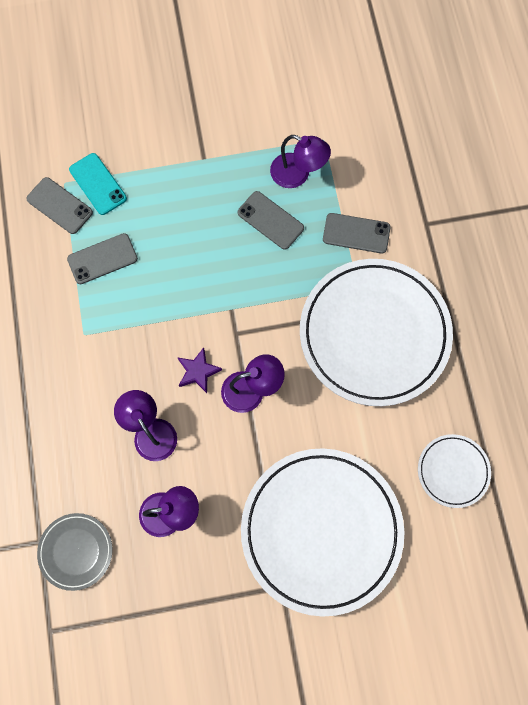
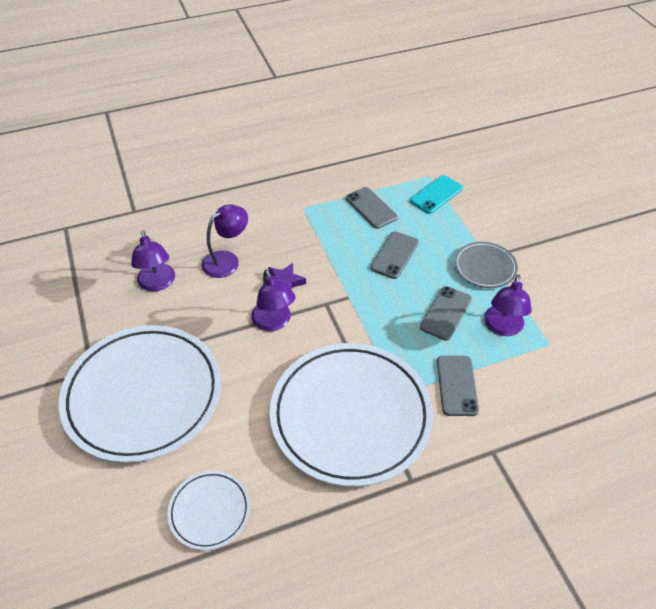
camera: 80 degrees right, 25 degrees down
grey phone [26,177,93,234] -> grey phone moved to [370,231,419,279]
grey plate [37,513,113,591] -> grey plate moved to [454,242,518,288]

